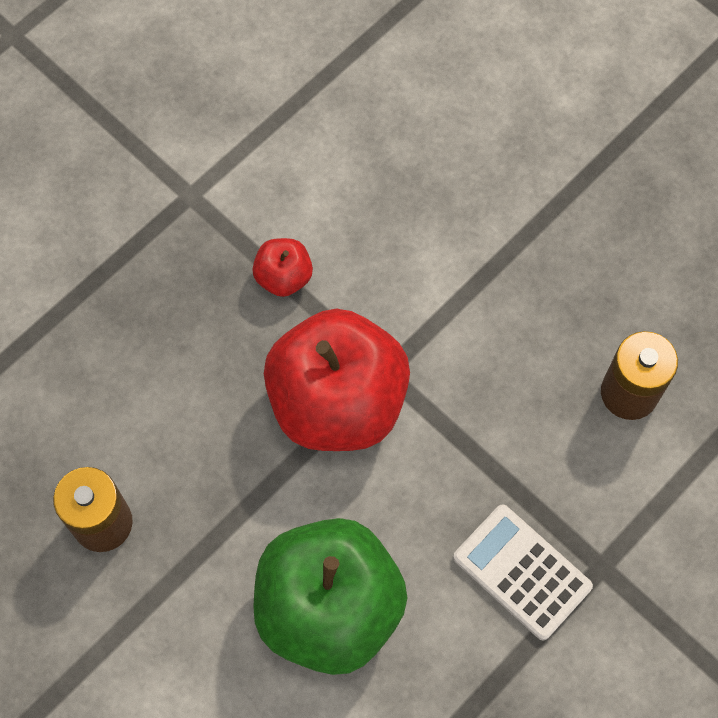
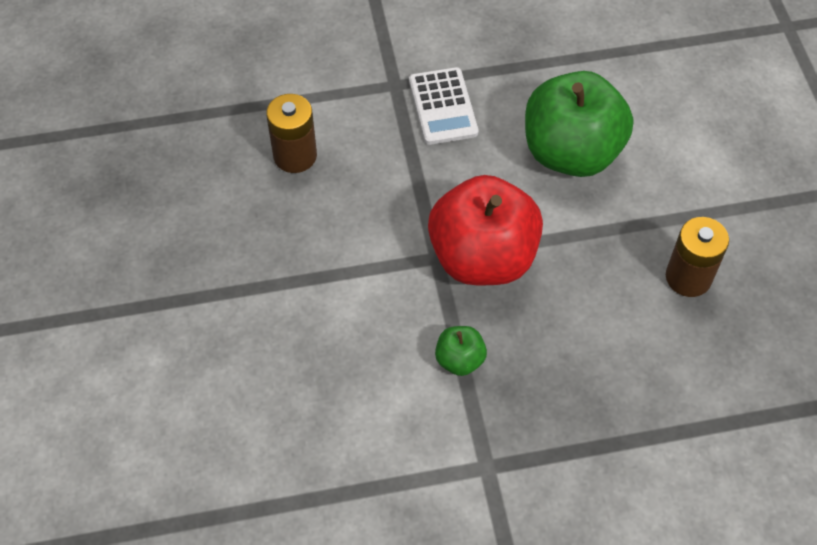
camera: 145 degrees left, 10 degrees down
red apple [252,238,313,297] -> green apple [435,326,487,376]

